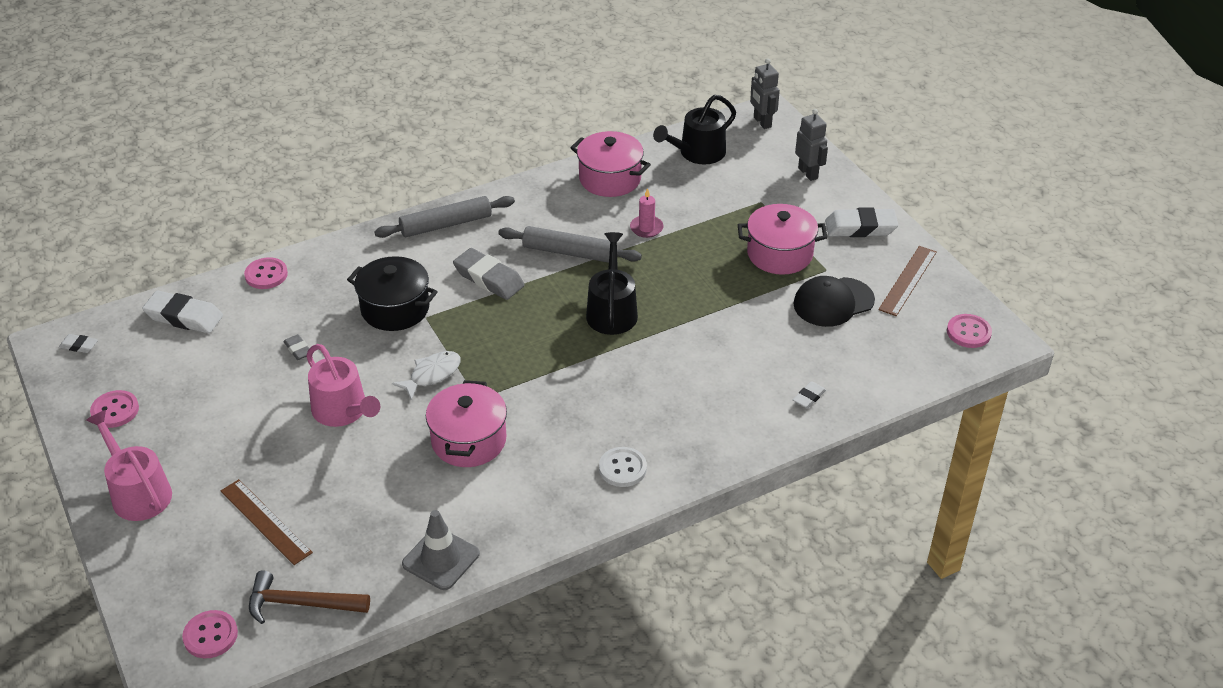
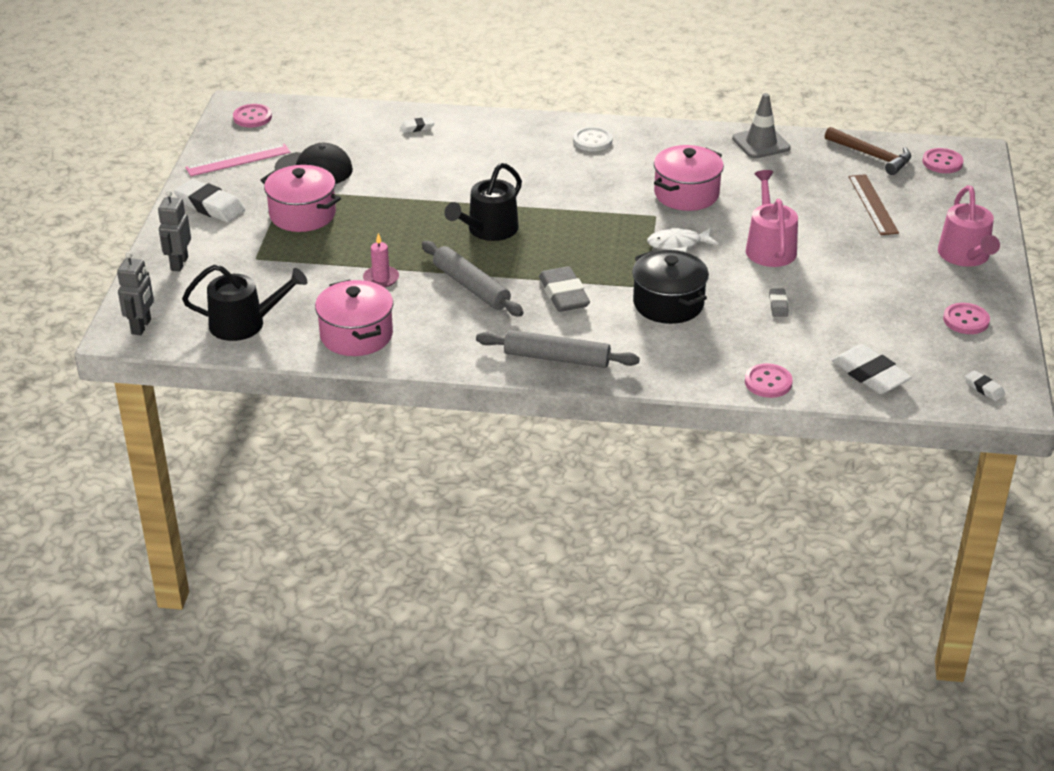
camera: 145 degrees left, 5 degrees down
brown ruler [878,246,937,316] -> pink ruler [185,144,291,176]

